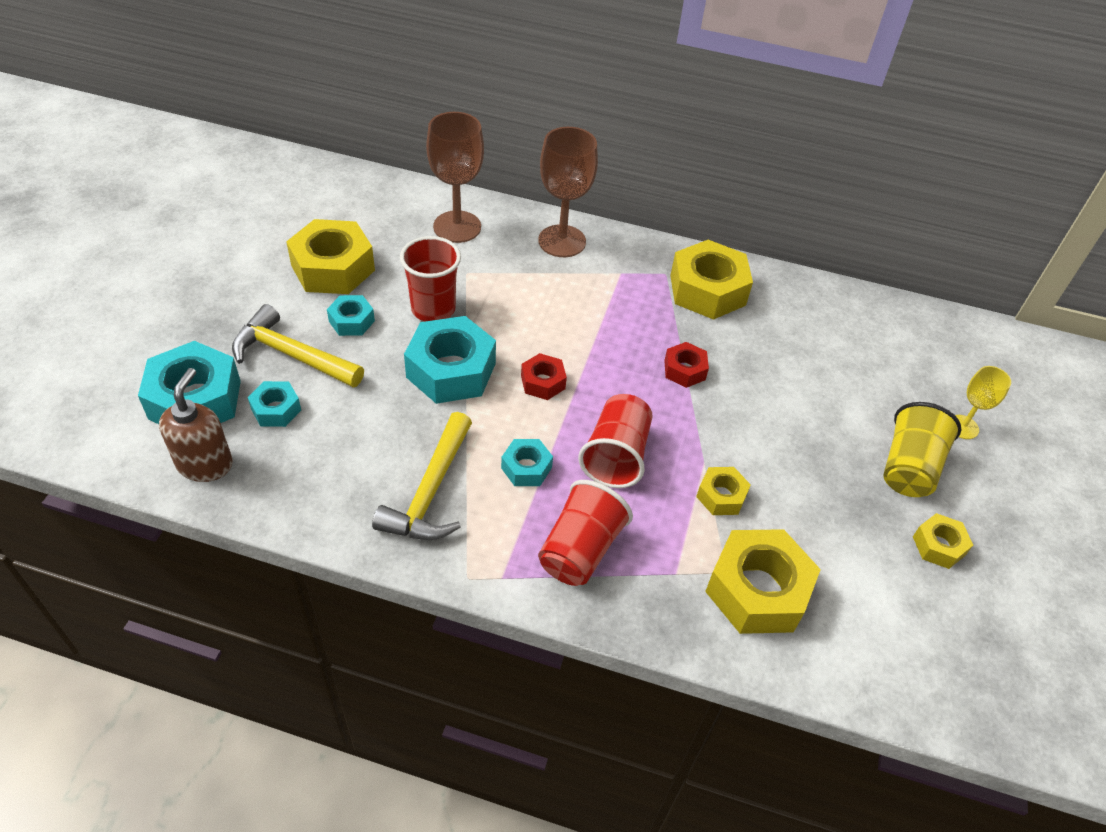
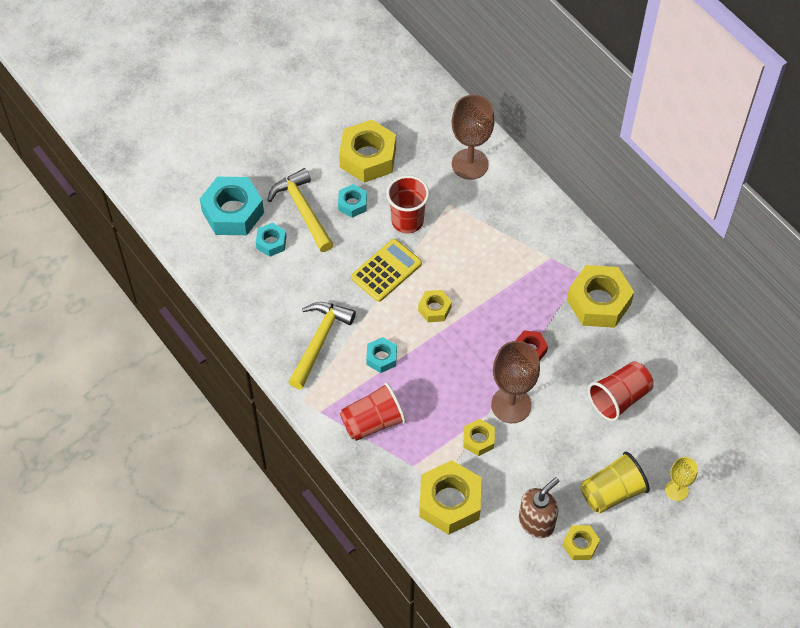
camera: 40 degrees right, 10 degrees up
brown soap dispenser [159,368,233,482] -> brown soap dispenser moved to [519,477,559,538]
yellow hammer [372,412,472,540] -> yellow hammer turned 150 degrees clockwise [288,302,356,389]
turquoise nut [404,316,496,404] -> yellow calculator [351,239,422,302]
red nut [521,353,567,400] -> yellow nut [418,290,452,322]
brown goblet [538,127,598,257] -> brown goblet moved to [491,341,540,423]
red cup [578,394,653,488] -> red cup moved to [588,361,653,422]

